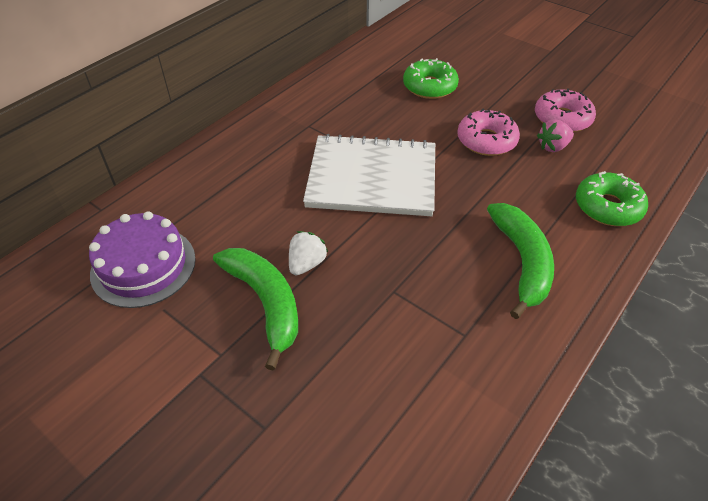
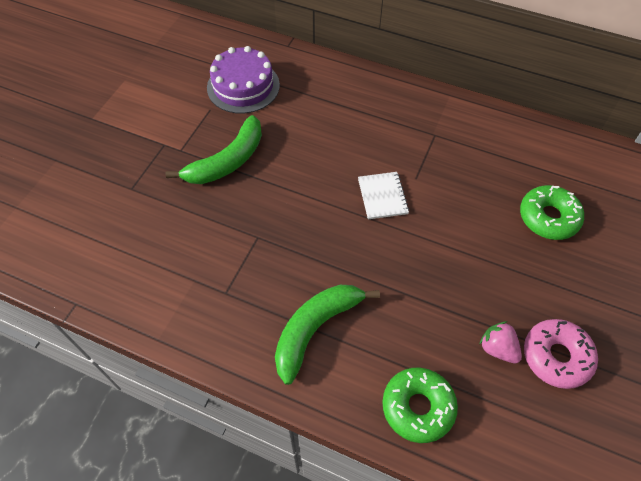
camera: 75 degrees right, 10 degrees up
white strawberry [289,231,328,275] -> none
white notebook [303,134,435,216] -> white notebook [358,172,409,220], size x0.45
pink donut [457,109,520,156] -> none
green banana [487,203,554,319] -> green banana turned 150 degrees clockwise [275,285,380,385]

